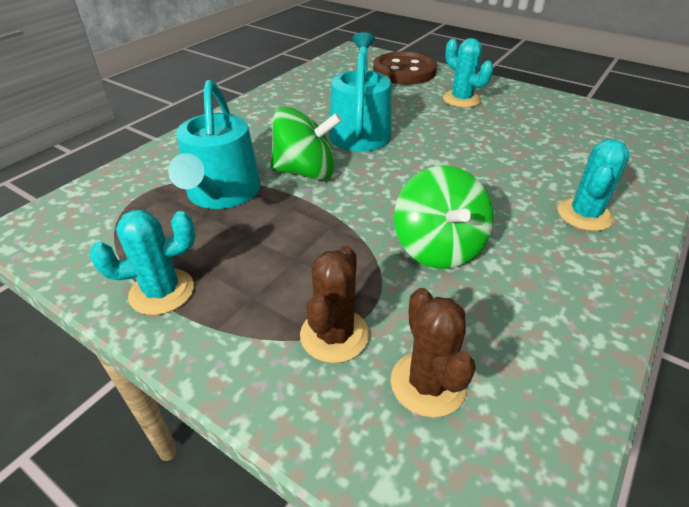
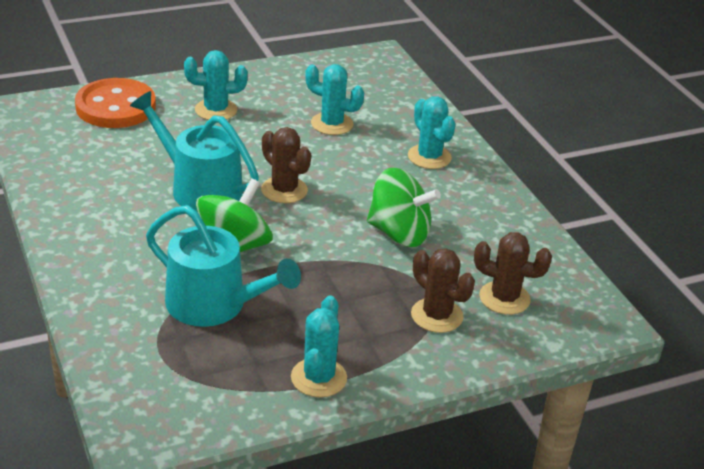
camera: 60 degrees left, 5 degrees down
brown button [373,51,437,84] -> orange button [75,78,156,128]
none -> brown cactus [261,127,311,203]
none -> turquoise cactus [305,64,364,135]

